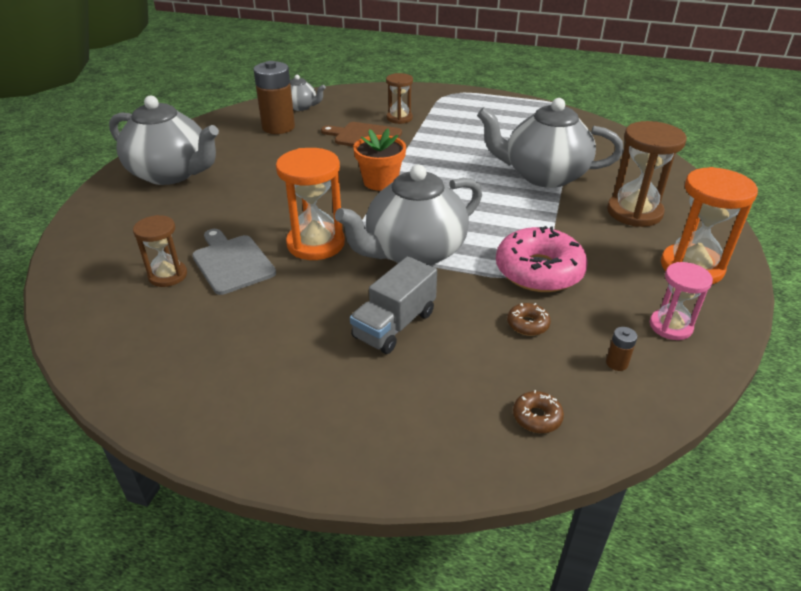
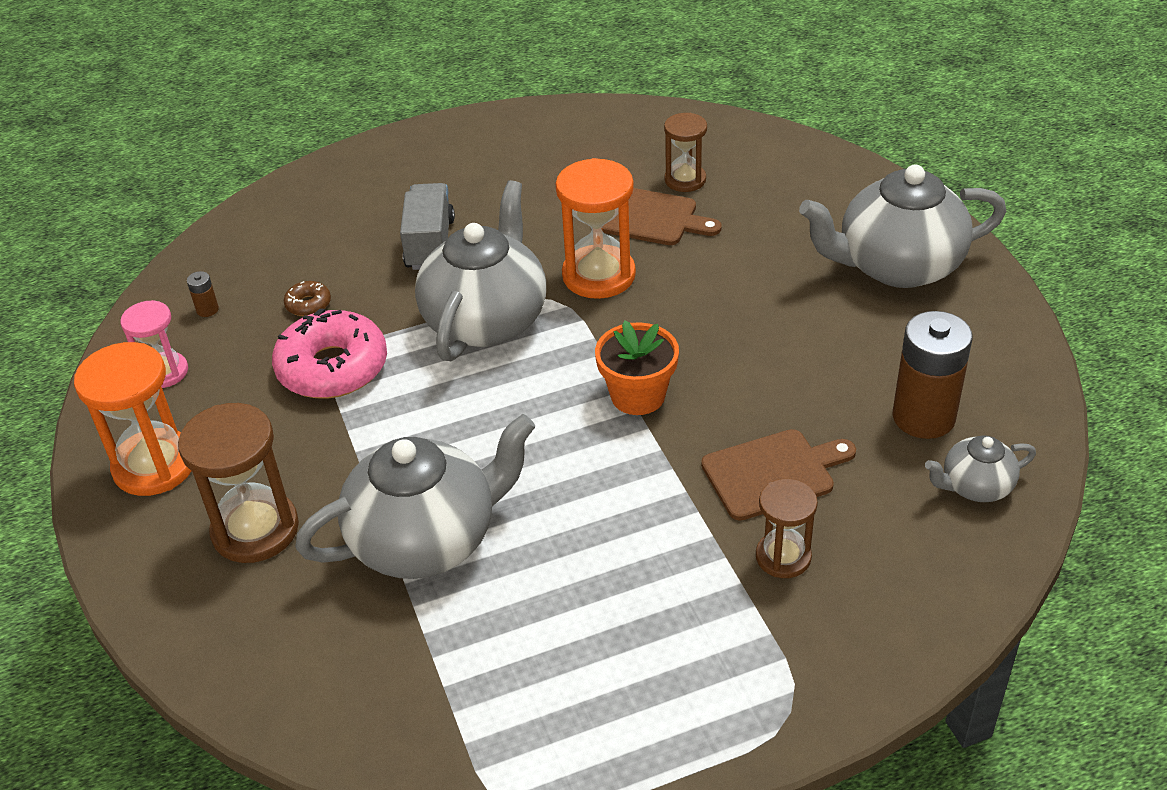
camera: 145 degrees right, 5 degrees up
grey cutting board [192,229,276,295] -> brown cutting board [602,188,722,245]
brown donut [513,390,564,433] -> none

